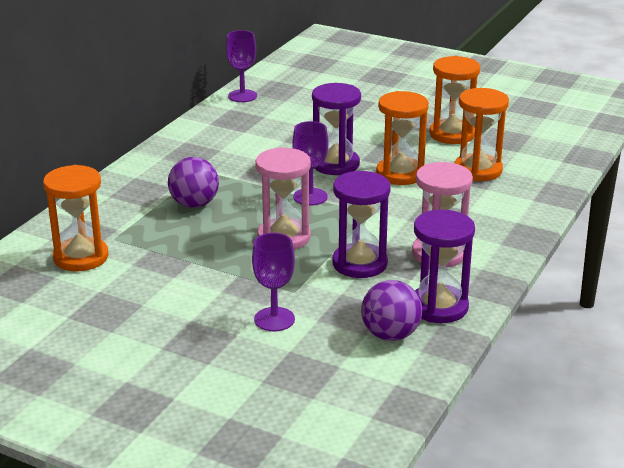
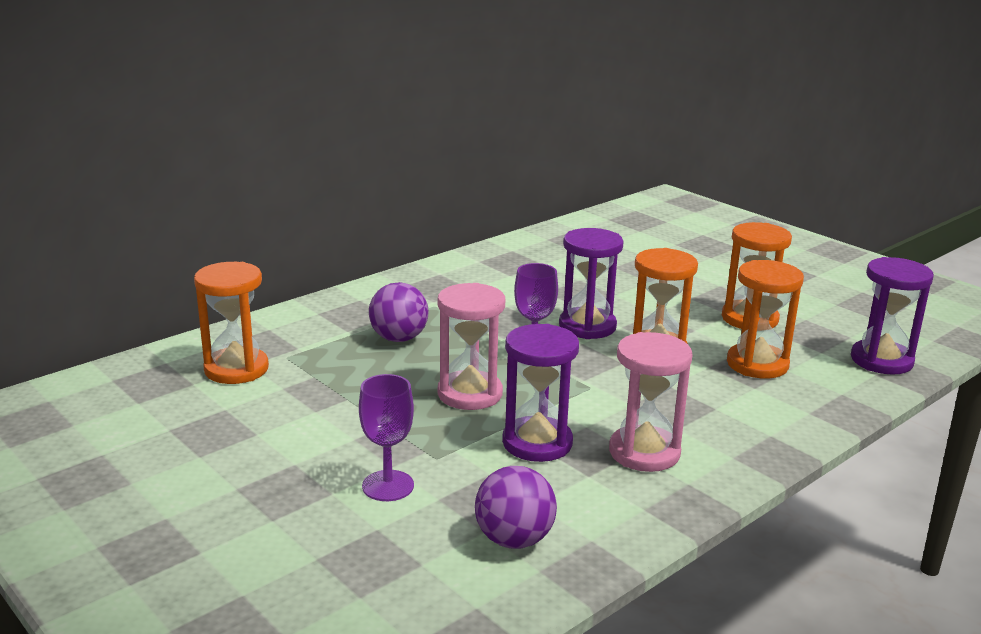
camera: 20 degrees right, 5 degrees down
purple goblet [226,30,257,102] -> none
purple hourglass [414,210,475,323] -> purple hourglass moved to [851,257,934,375]

